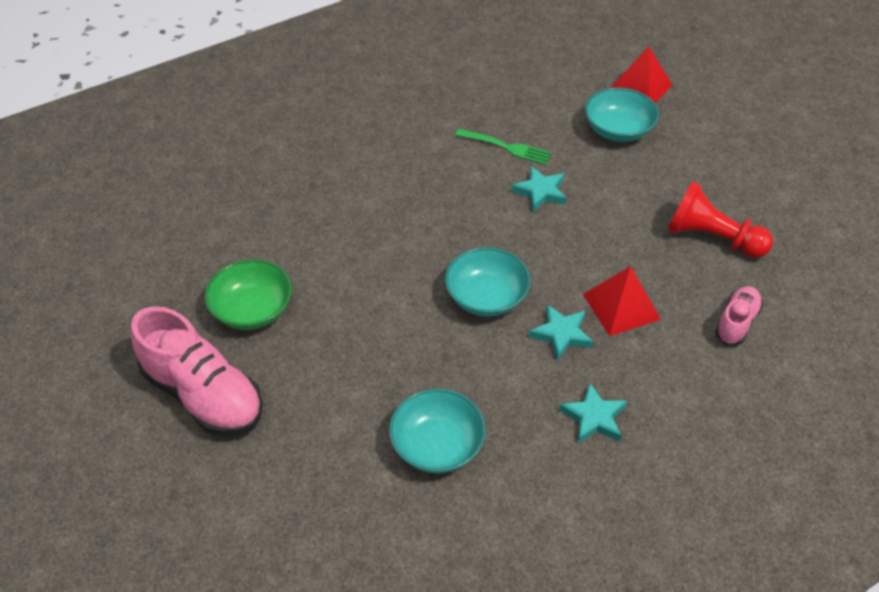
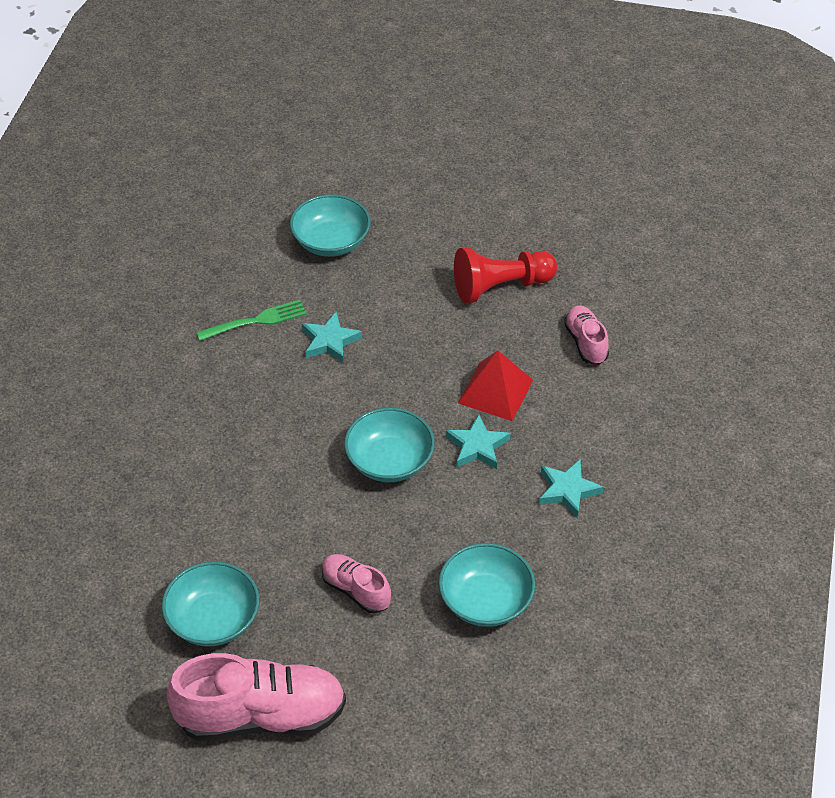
camera: 45 degrees left, 0 degrees up
green bowl [204,259,292,330] -> turquoise bowl [162,562,259,646]
red pyramid [611,46,673,103] -> none
none -> pink shoe [322,554,391,614]

